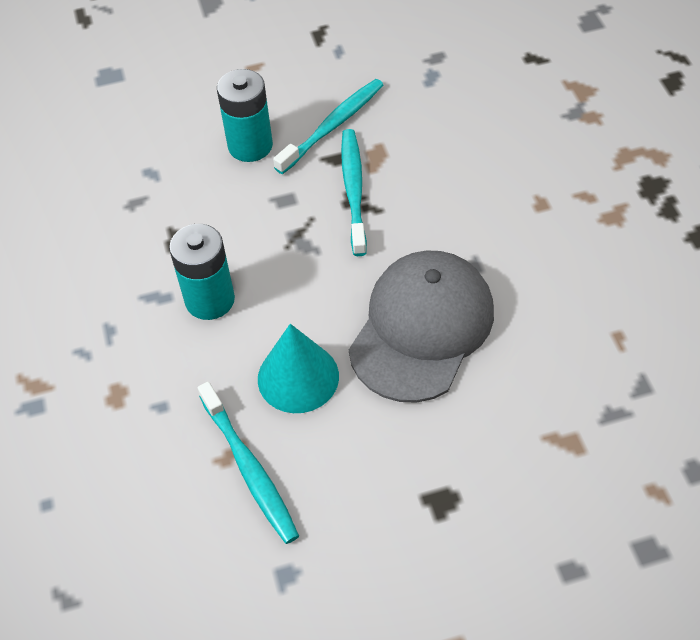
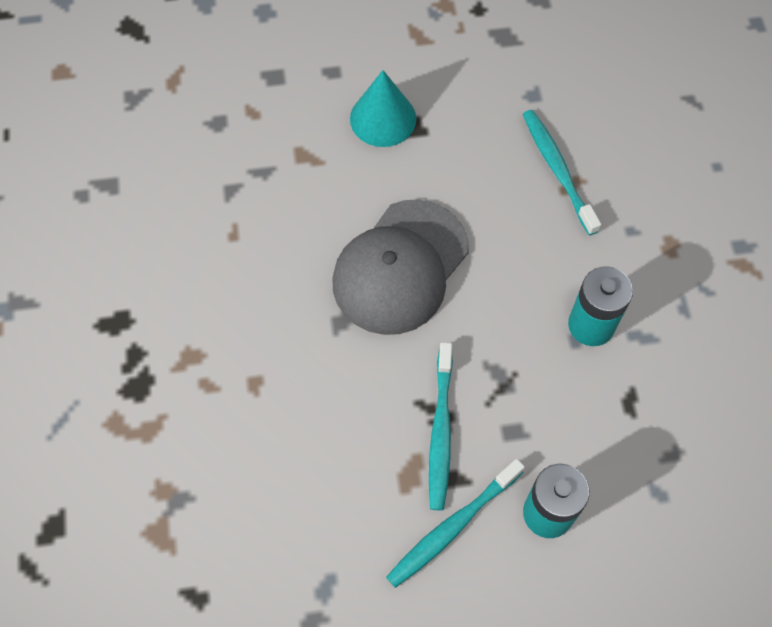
camera: 175 degrees left, 10 degrees up
turquoise cone [258,324,339,413] -> turquoise cone moved to [350,70,416,147]

